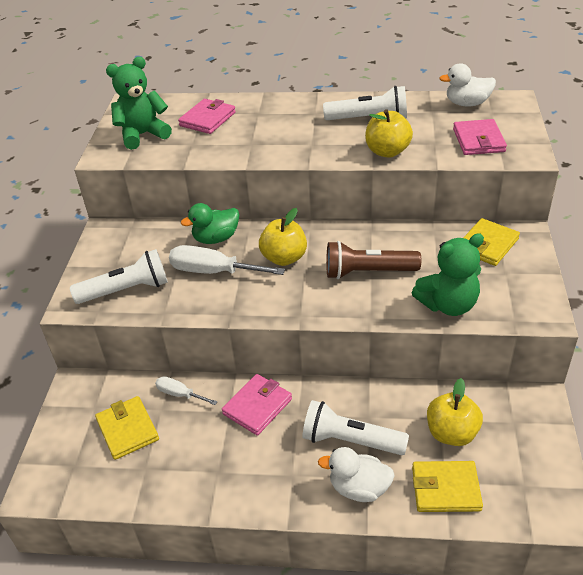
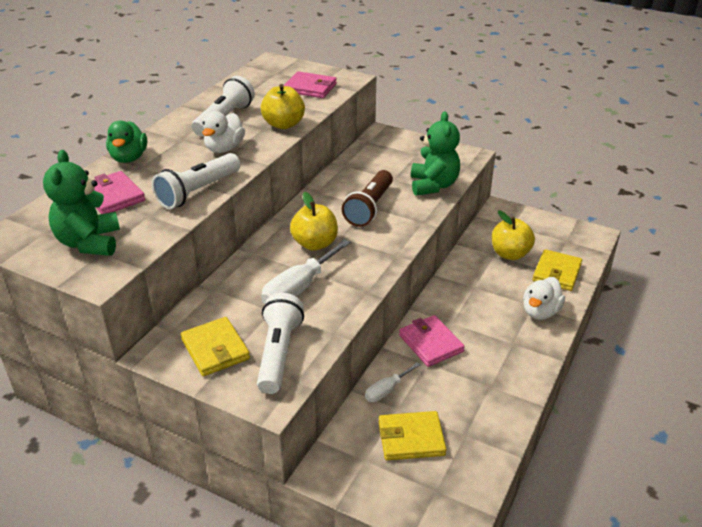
camera: 70 degrees left, 5 degrees down
green duck [181,203,239,244] -> green duck moved to [106,121,147,163]
white flashlight [302,400,409,455] -> white flashlight moved to [152,153,241,209]
white duck [439,63,496,107] -> white duck moved to [202,111,245,153]
yellow wallet [463,218,520,266] -> yellow wallet moved to [181,317,250,376]

